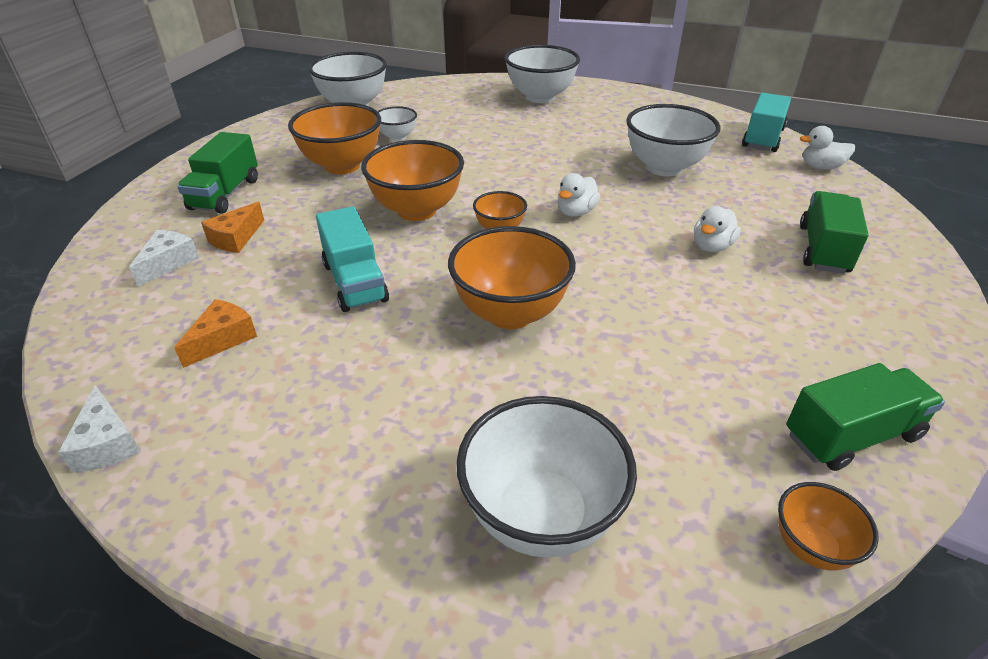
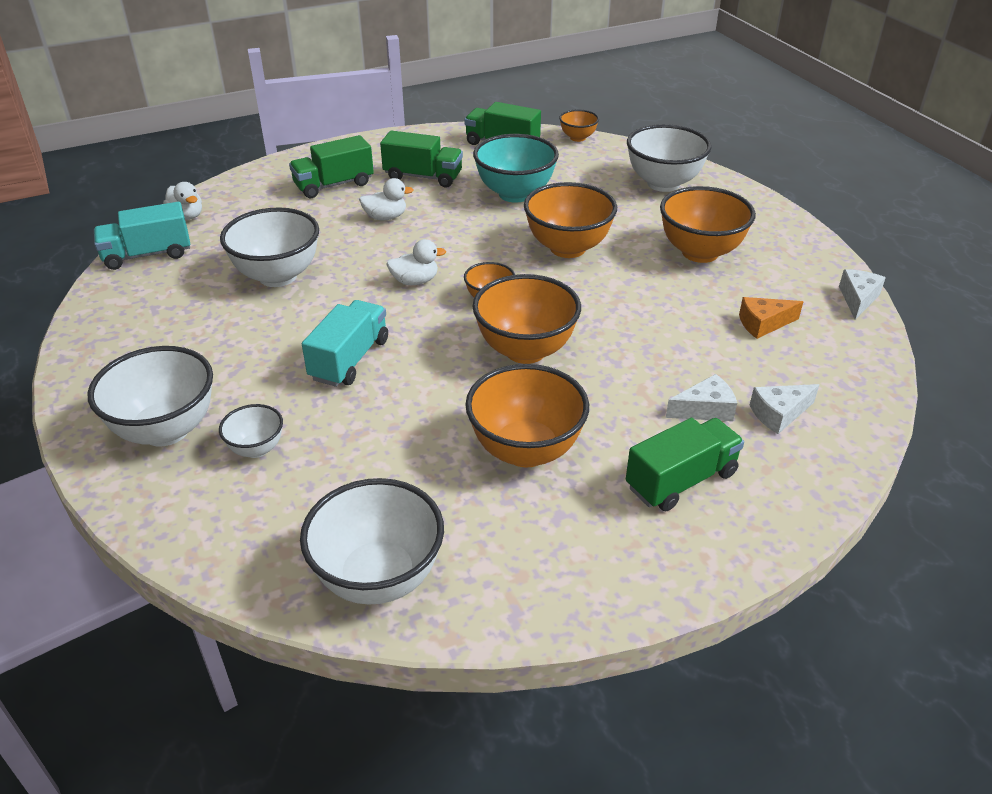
camera: 135 degrees left, 0 degrees up
orange cheese [201,202,264,253] -> white cheese [666,374,737,421]
turquoise truck [316,206,389,312] -> turquoise truck moved to [302,300,388,387]
white bowl [377,106,417,141] -> white bowl moved to [219,404,283,458]
none -> green truck [380,131,463,188]
none -> turquoise bowl [473,134,559,203]
none -> orange bowl [660,186,756,263]

